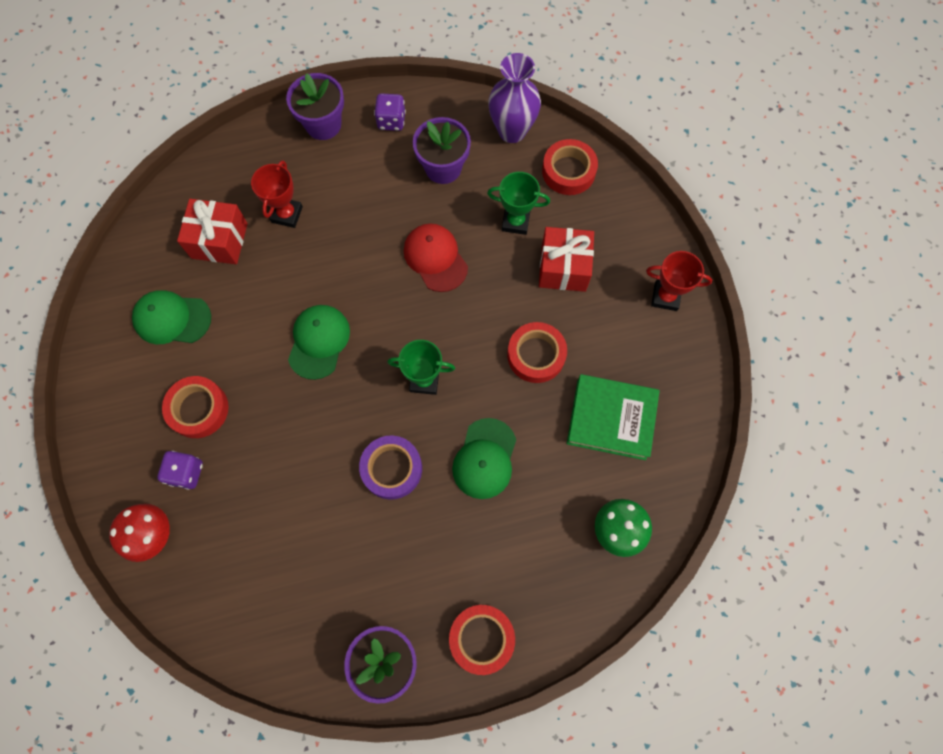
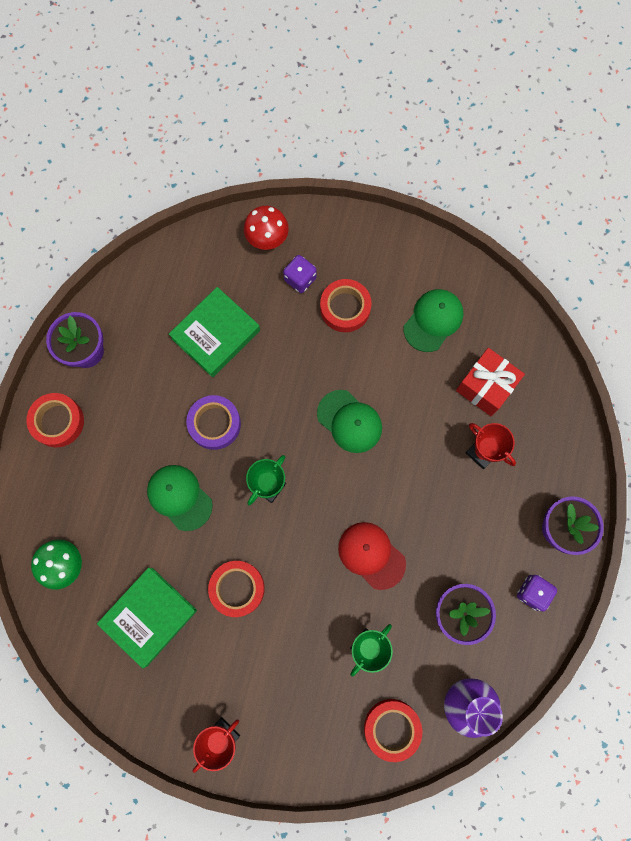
camera: 120 degrees right, 5 degrees up
red cap [404,223,468,292] -> red cap turned 135 degrees counterclockwise [338,522,406,590]
red gift [539,227,594,292] -> none
none -> green book [169,287,260,377]

